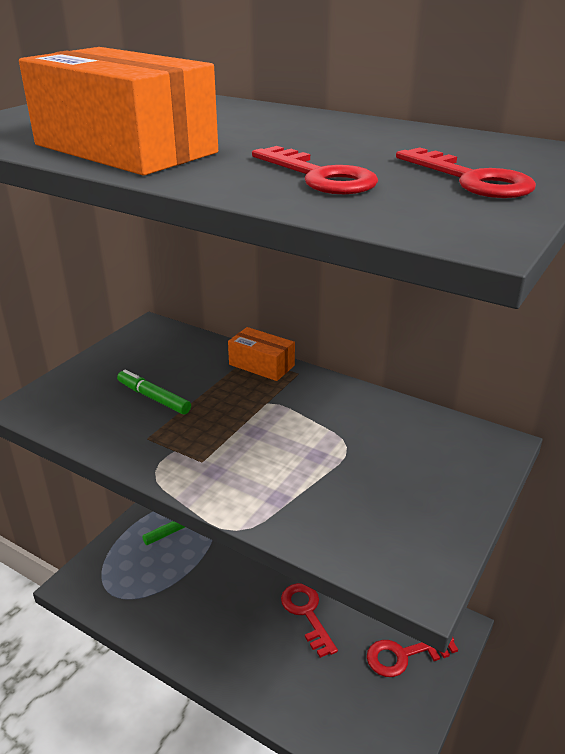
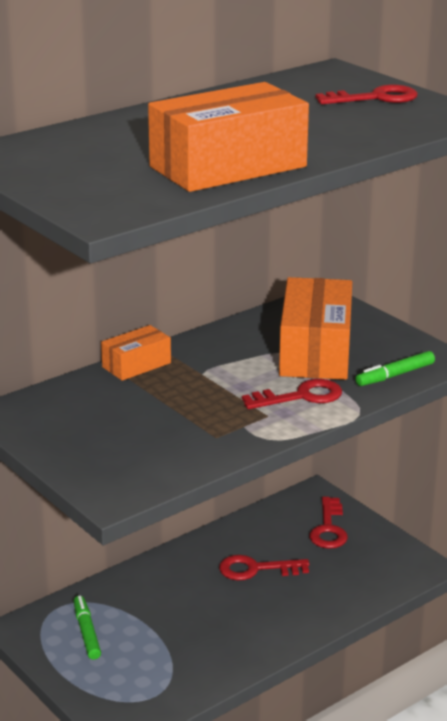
camera: 70 degrees left, 5 degrees down
green marker [117,370,191,414] -> green marker moved to [355,351,435,386]
red key [252,146,378,194] -> red key moved to [242,379,342,409]
none -> orange box [279,277,352,380]

